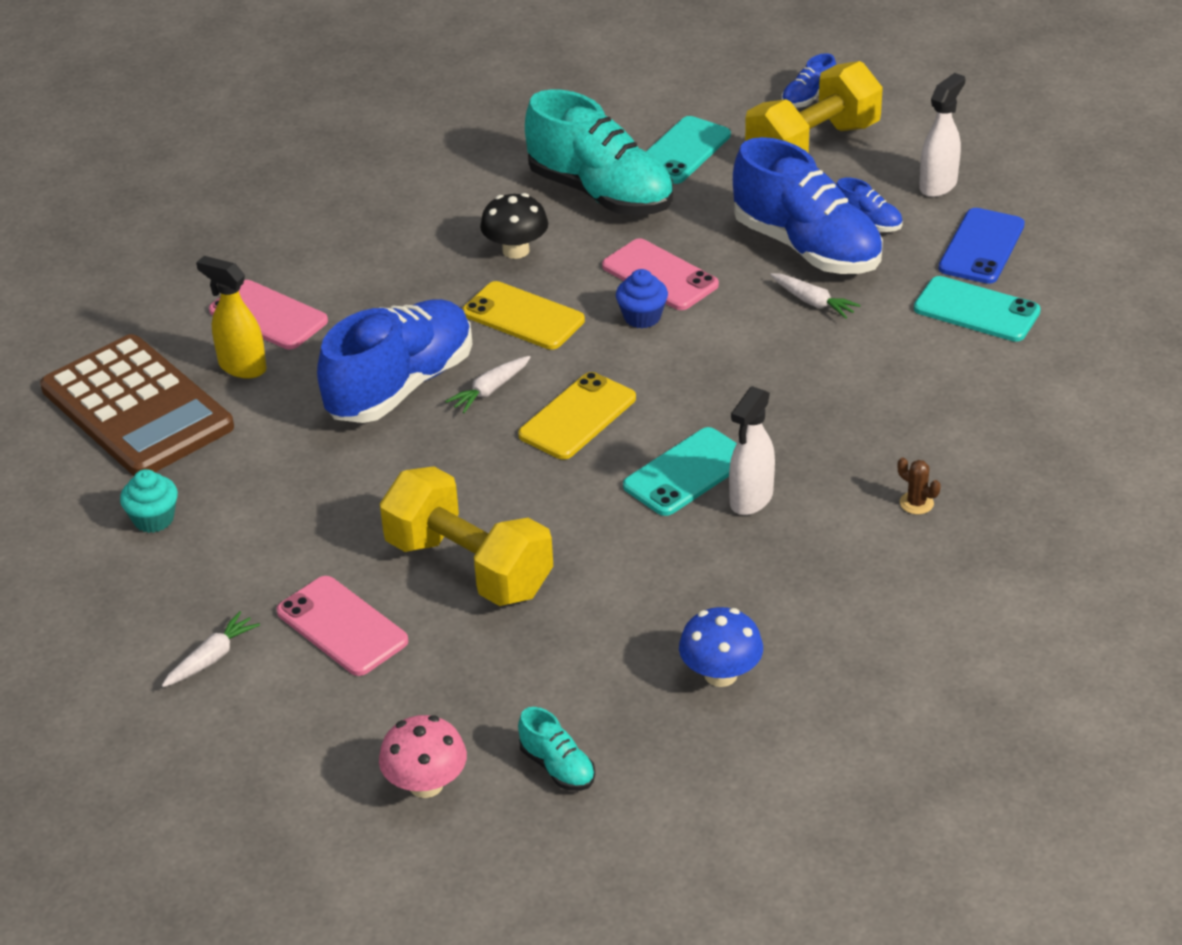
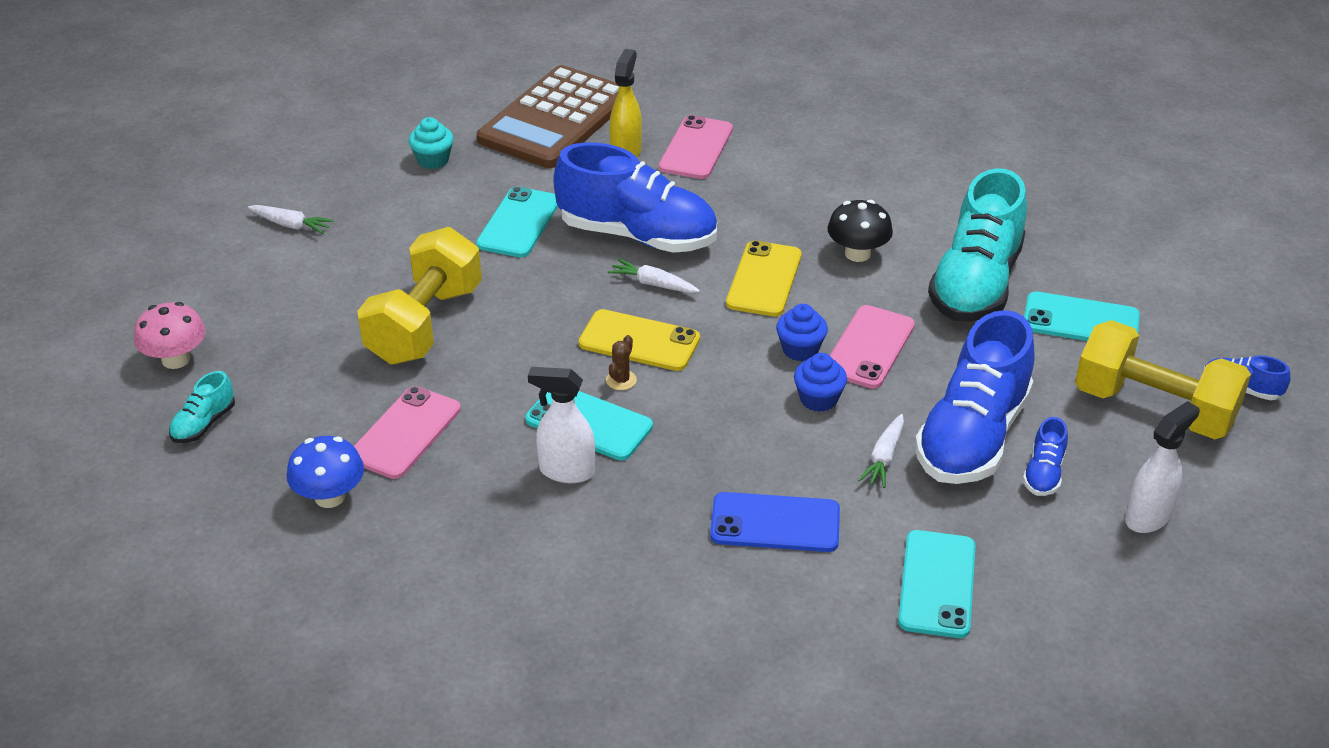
camera: 70 degrees right, 0 degrees up
pink phone [277,576,408,676] -> pink phone moved to [354,386,461,479]
brown cactus [898,457,941,514] -> brown cactus moved to [606,335,637,390]
white spray bottle [919,73,965,197] -> white spray bottle turned 60 degrees counterclockwise [1125,401,1199,533]
blue phone [939,208,1025,284] -> blue phone moved to [710,492,840,552]
none -> turquoise phone [476,187,558,257]
none -> blue cupcake [794,353,847,412]

